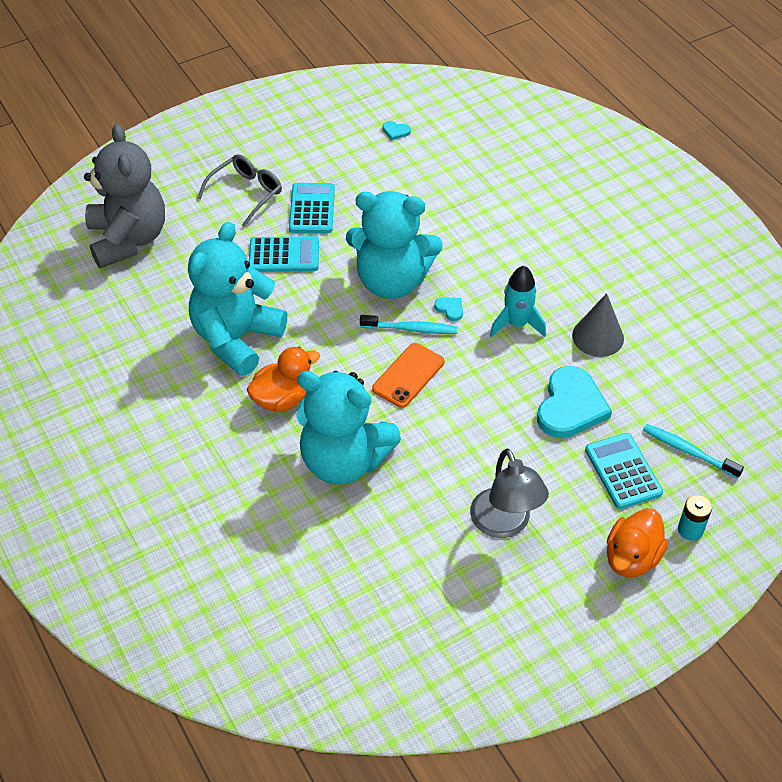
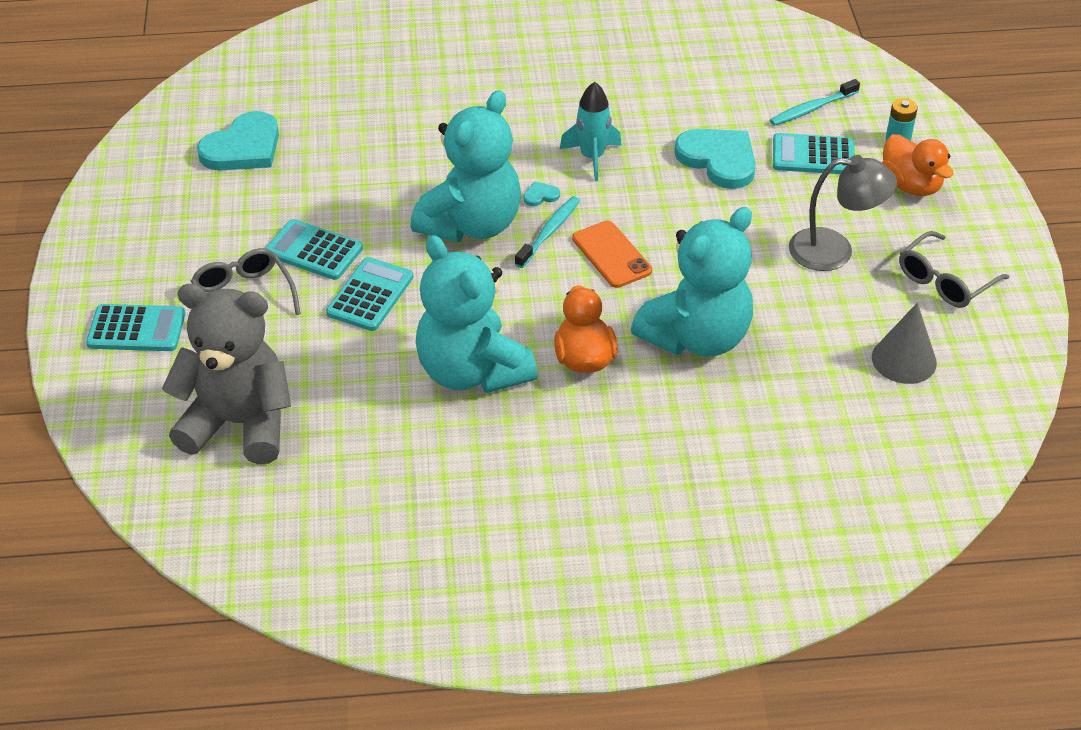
camera: 65 degrees left, 5 degrees down
turquoise heart [383,121,411,140] -> turquoise heart [197,111,279,171], size x2.46
grey cone [572,293,624,357] -> grey cone moved to [872,303,937,384]
none -> turquoise calculator [86,304,186,351]
none -> grey glasses [899,231,1009,308]

